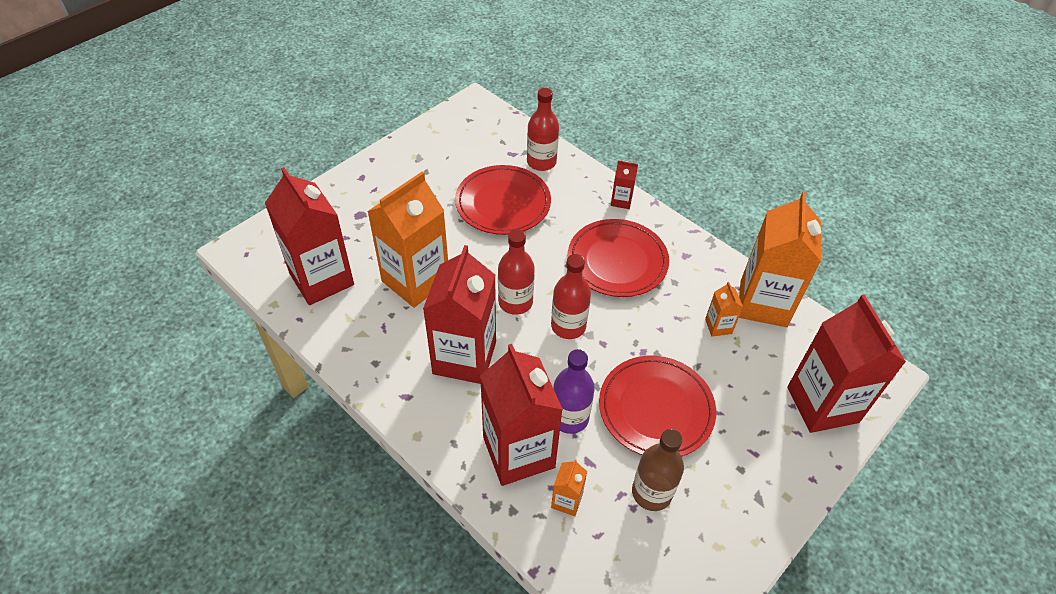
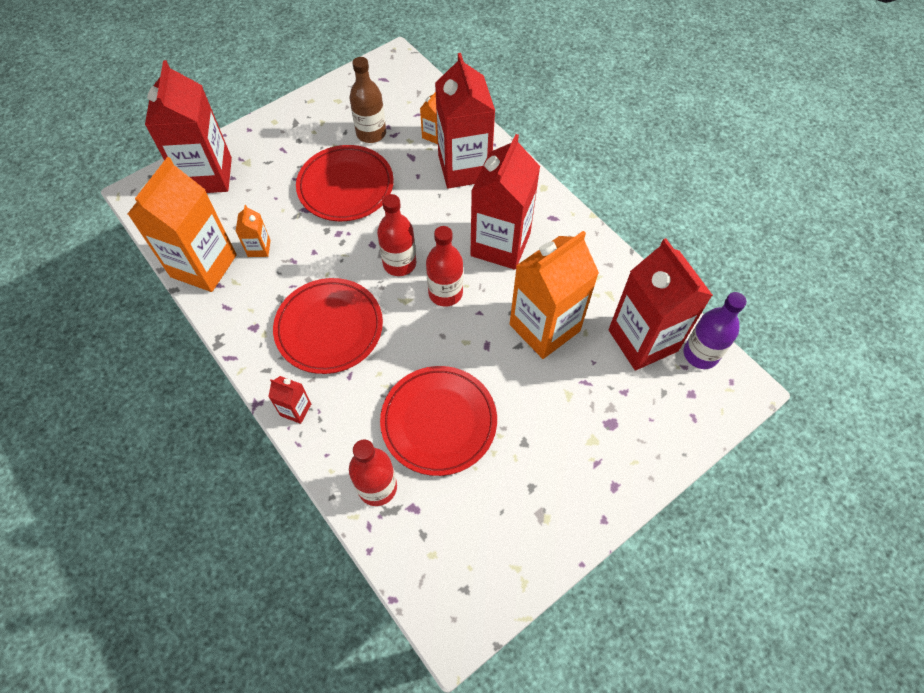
camera: 170 degrees left, 10 degrees up
purple bottle [553,349,595,434] -> purple bottle moved to [684,292,747,369]

